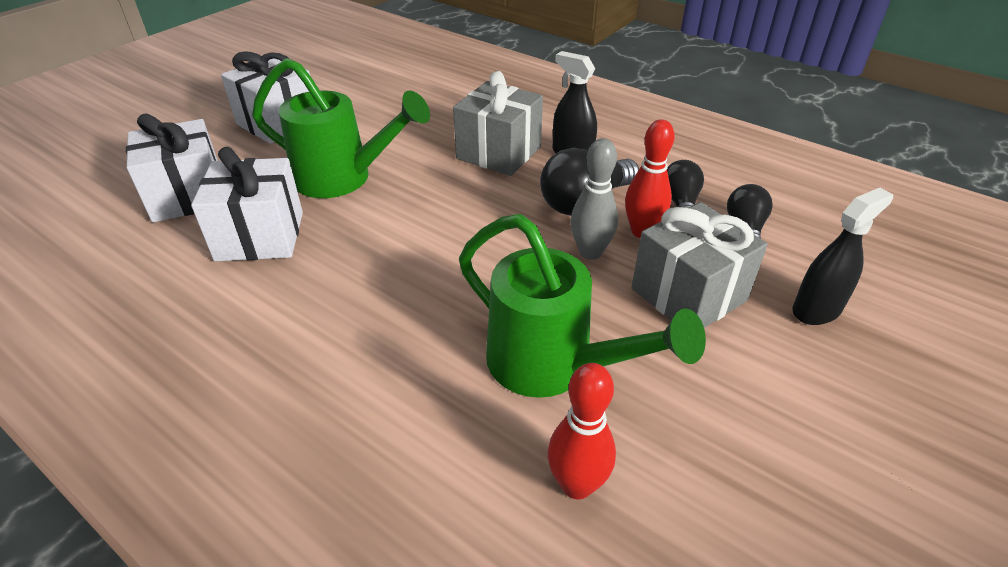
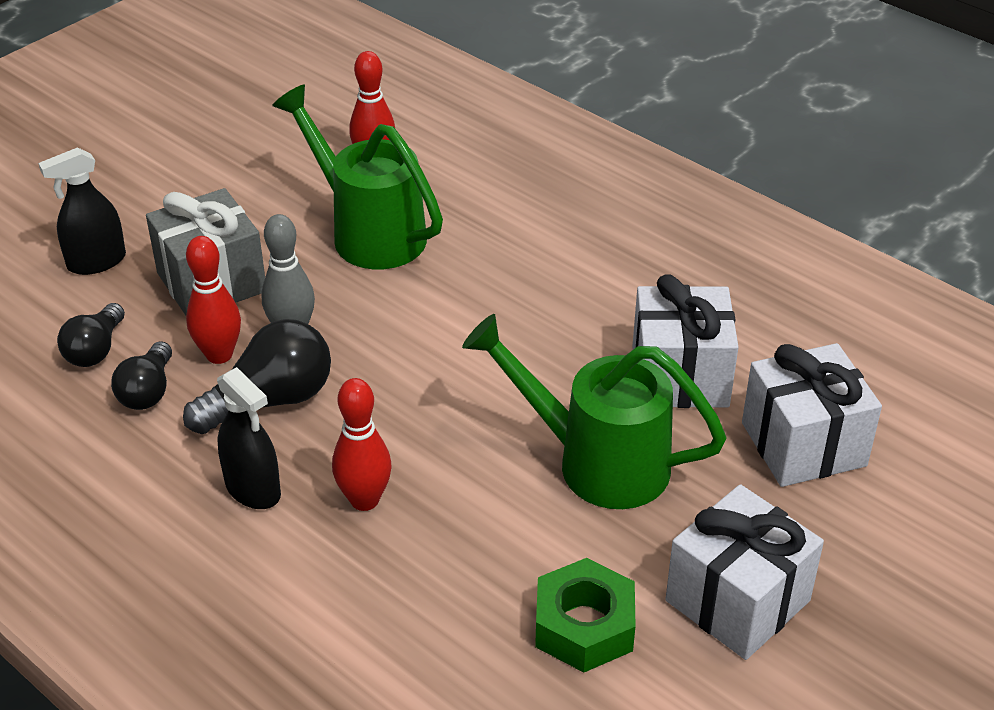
camera: 175 degrees left, 0 degrees up
grey gift [453,71,543,176] -> red bowling pin [332,378,392,511]
none -> green nut [535,558,636,673]

